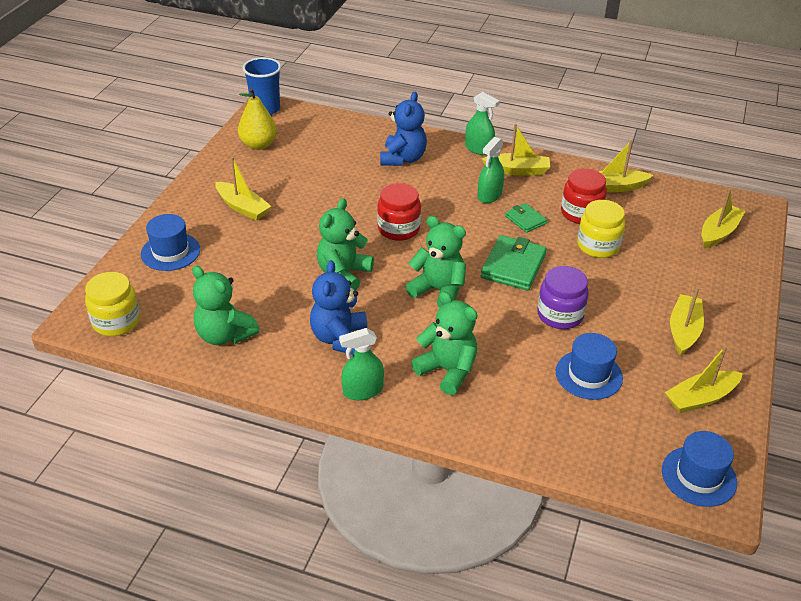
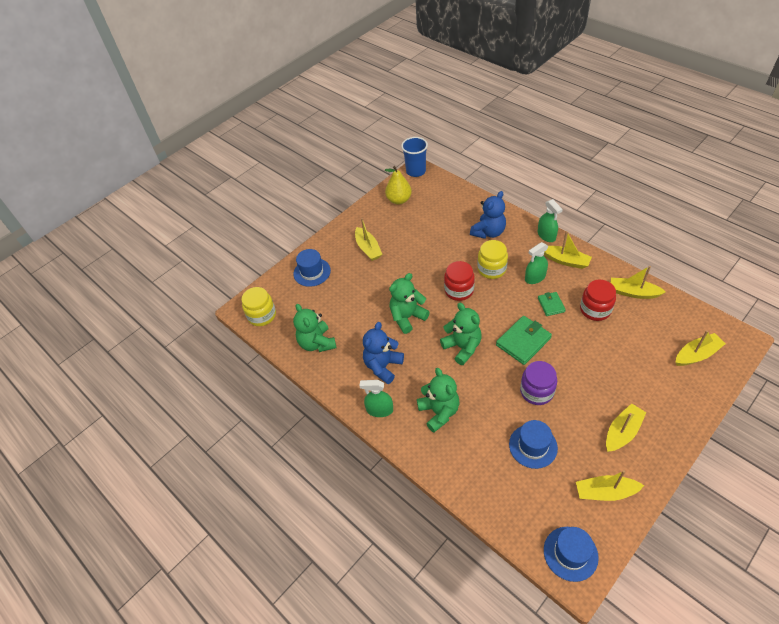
camera: 30 degrees right, 10 degrees up
yellow jar [577,200,625,258] -> yellow jar moved to [477,240,508,279]

